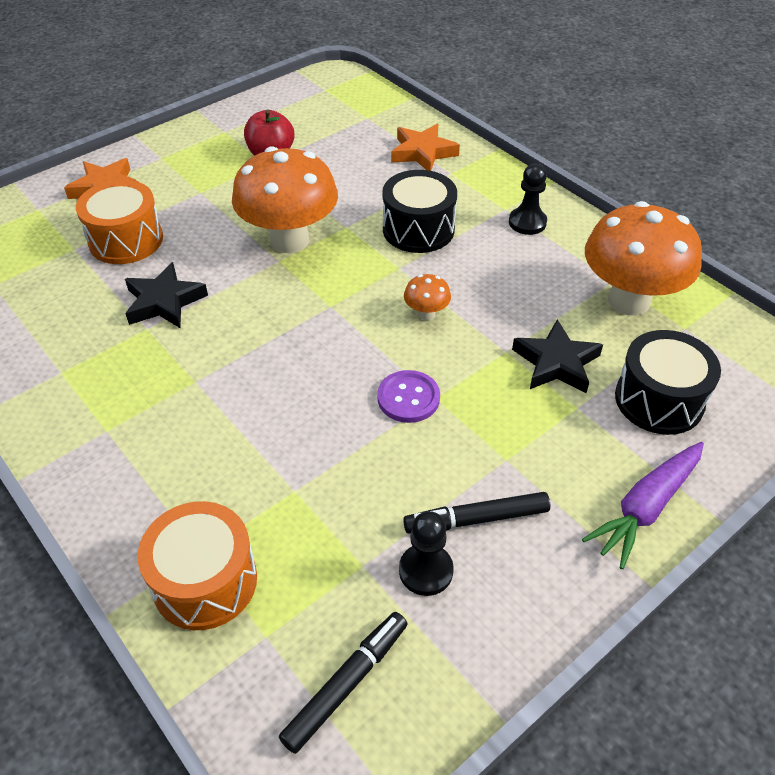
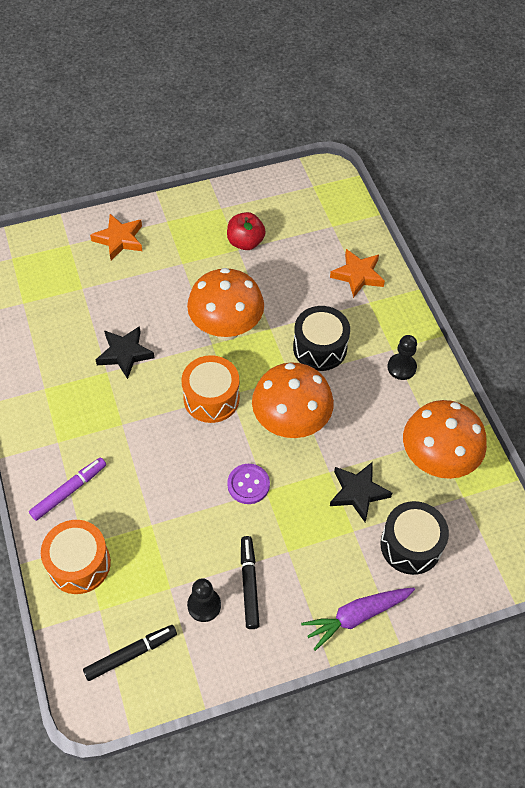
camera: 20 degrees right, 10 degrees up
orange drum [76,180,163,264] -> orange drum moved to [182,355,240,423]
black marker [403,492,550,534] -> black marker turned 75 degrees clockwise [241,536,260,629]
orange mushroom [404,274,451,320] -> orange mushroom [252,362,334,438], size x2.37
none -> purple marker [29,457,106,521]

